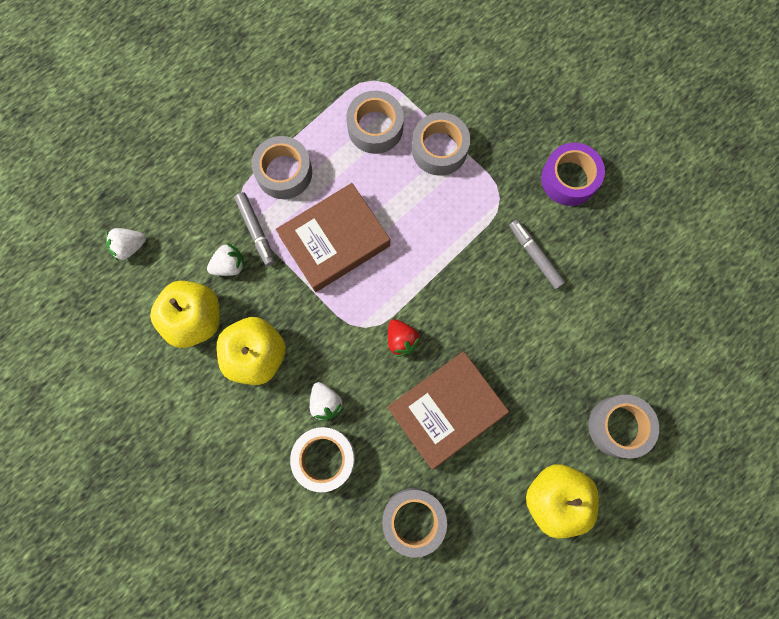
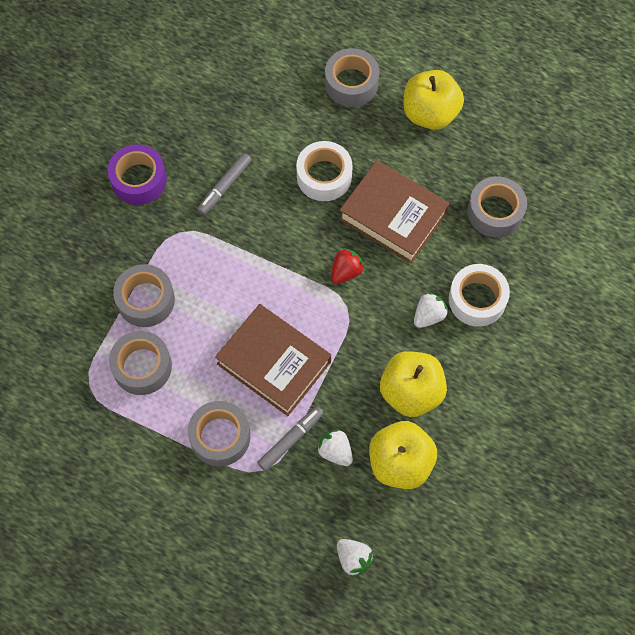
camera: 110 degrees left, 10 degrees down
none -> white tape [296,141,353,201]

